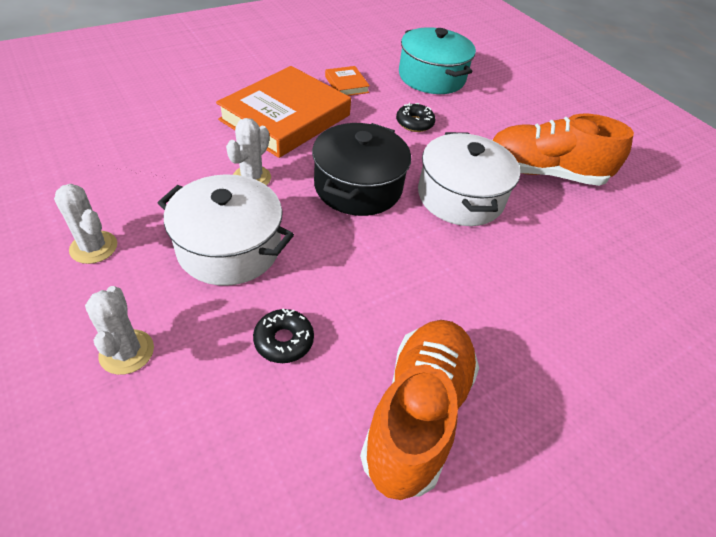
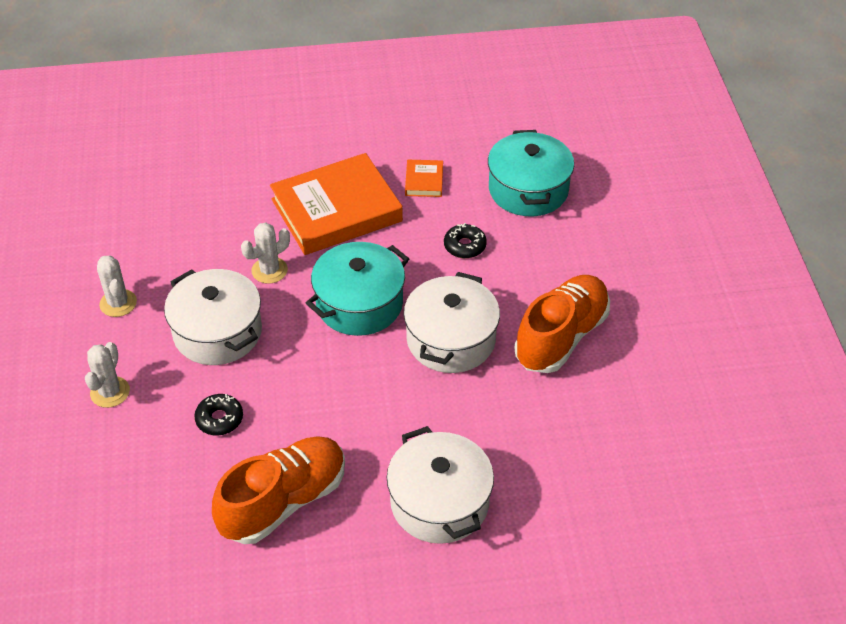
camera: 30 degrees right, 0 degrees up
black pot [312,123,411,216] -> turquoise pot [306,242,409,336]
orange shoe [492,114,634,186] -> orange shoe turned 90 degrees clockwise [515,275,610,373]
none -> white pot [387,426,494,544]

